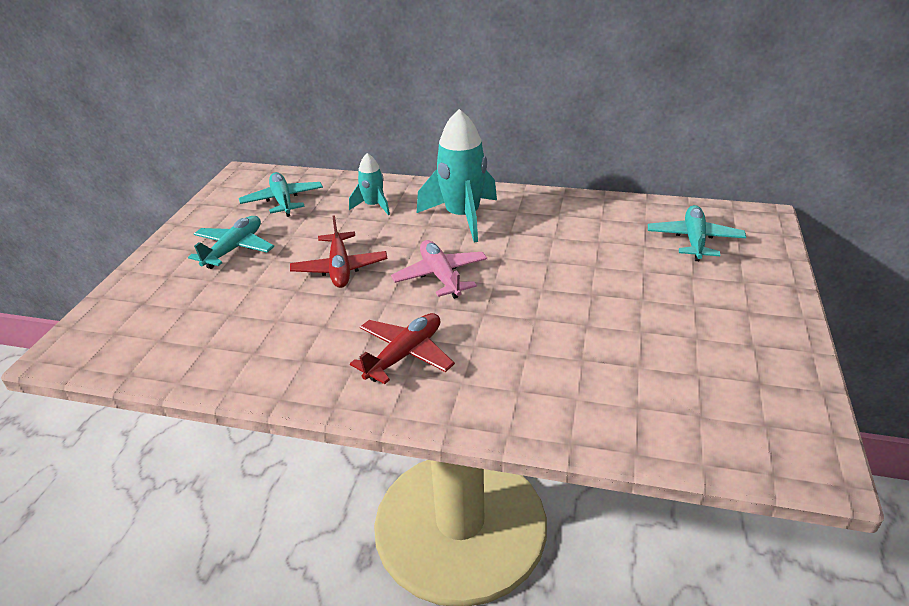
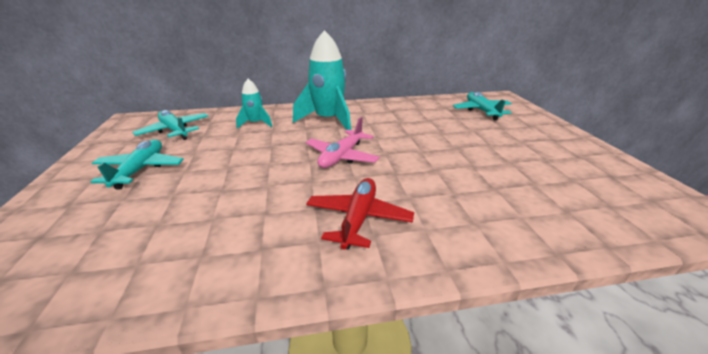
camera: 25 degrees left, 5 degrees down
red plane [290,215,388,288] -> none
pink plane [391,240,487,299] -> pink plane turned 105 degrees counterclockwise [306,117,380,168]

